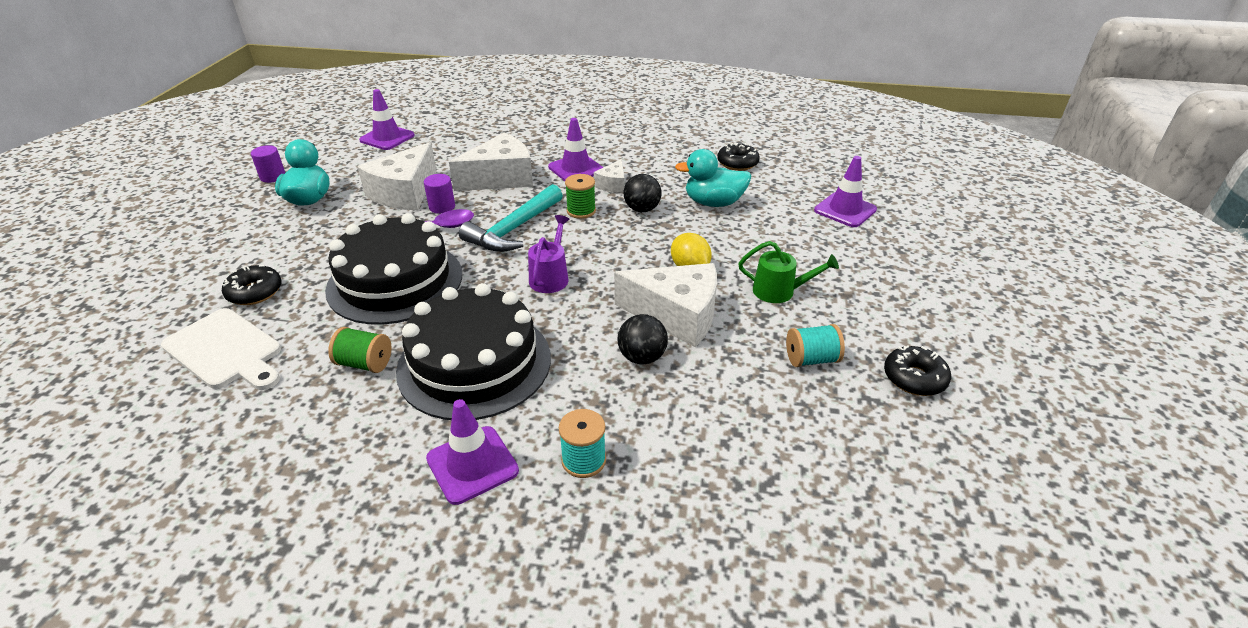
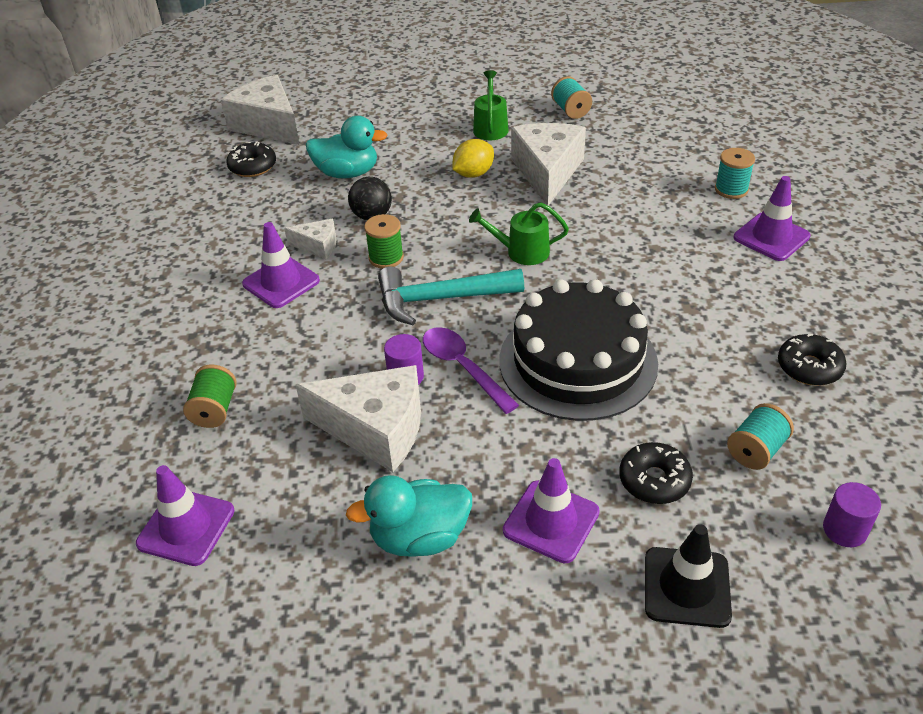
camera: 100 degrees left, 5 degrees up
white cutting board [161,308,281,390] -> turquoise spool [727,403,794,470]
purple cylinder [251,145,285,183] -> purple cylinder moved to [823,482,881,547]
green spool [328,327,392,373] -> green spool moved to [183,365,237,428]
black cake [396,283,551,420] -> none
white cheese [449,133,533,191] -> white cheese moved to [221,75,300,145]
turquoise hammer [459,184,563,252] -> turquoise hammer turned 150 degrees clockwise [378,266,524,325]
purple watering can [528,215,569,293] -> green watering can [469,203,569,265]
black ball [617,314,668,365] -> none
turquoise duck [675,149,751,207] -> turquoise duck turned 75 degrees counterclockwise [306,116,388,179]
purple traffic cone [814,156,877,227] -> purple traffic cone moved to [503,458,600,563]
black donut [884,346,951,396] -> black donut moved to [778,334,847,386]
none -> black traffic cone [645,524,732,628]

